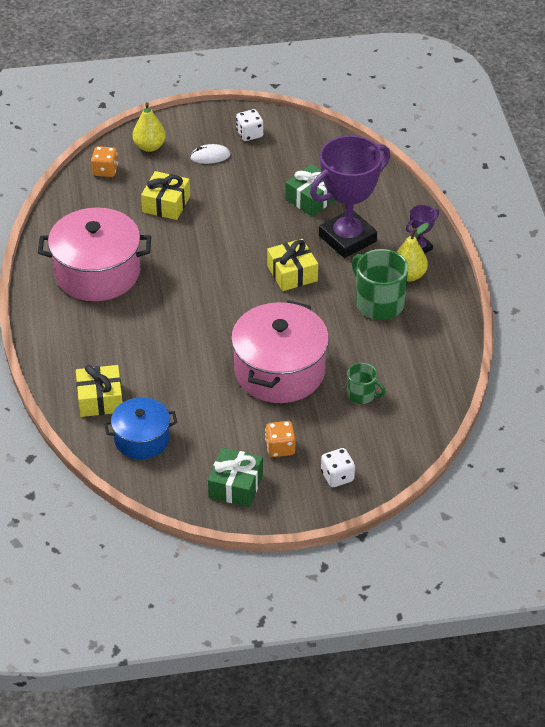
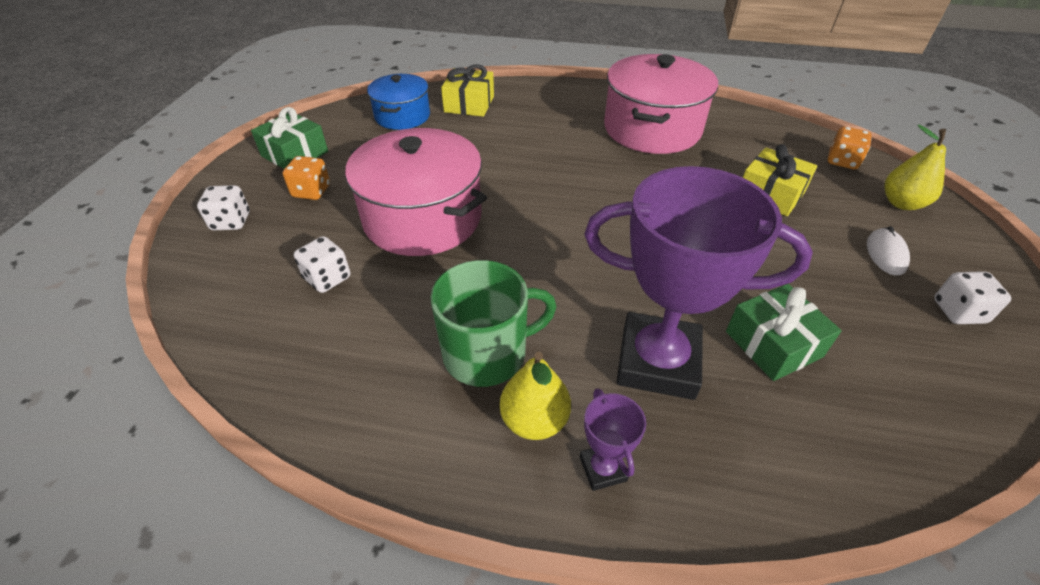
camera: 110 degrees right, 0 degrees up
yellow gift [267,239,318,291] -> none
purple trophy [310,135,390,258] -> purple trophy turned 60 degrees counterclockwise [584,166,813,400]
green mug [347,363,386,404] -> white dice [294,236,350,293]

